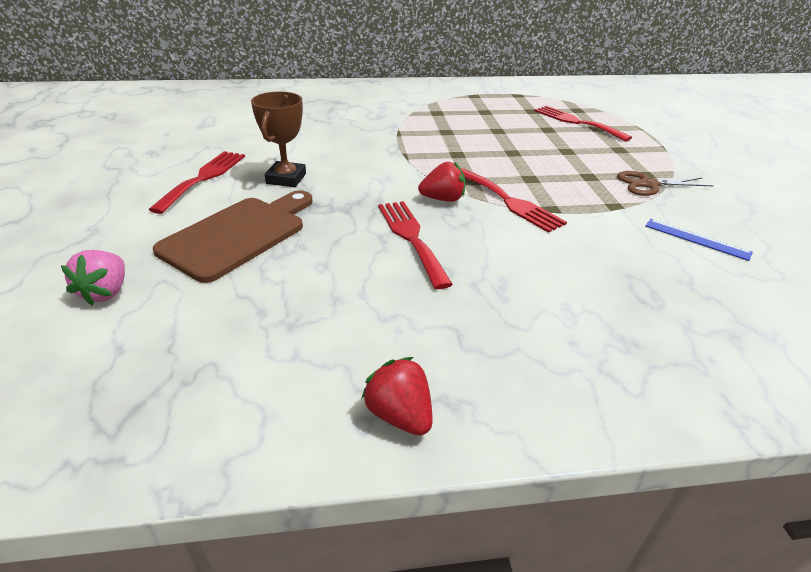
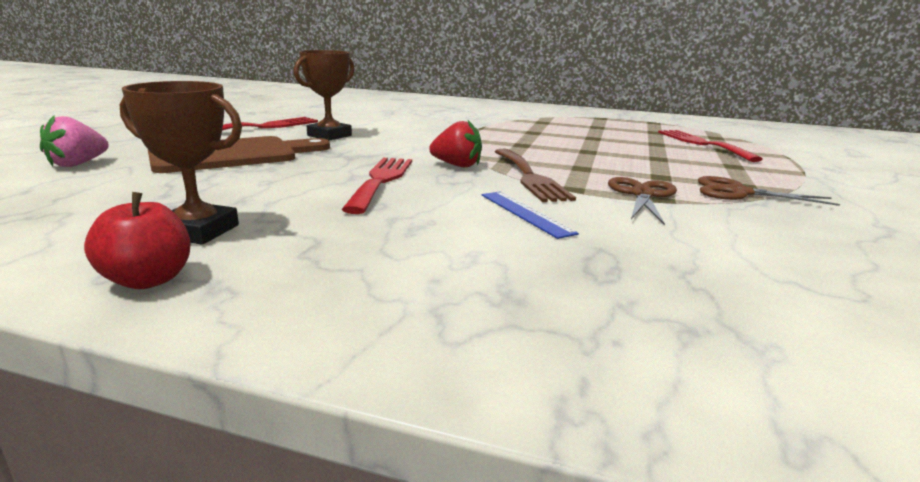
camera: 25 degrees right, 15 degrees down
red strawberry [361,357,432,436] -> red apple [84,192,190,289]
red fork [460,168,567,233] -> brown fork [495,149,576,202]
blue ruler [645,219,753,261] -> blue ruler moved to [482,191,579,239]
none -> brown trophy [120,81,242,245]
none -> brown scissors [608,177,677,225]

